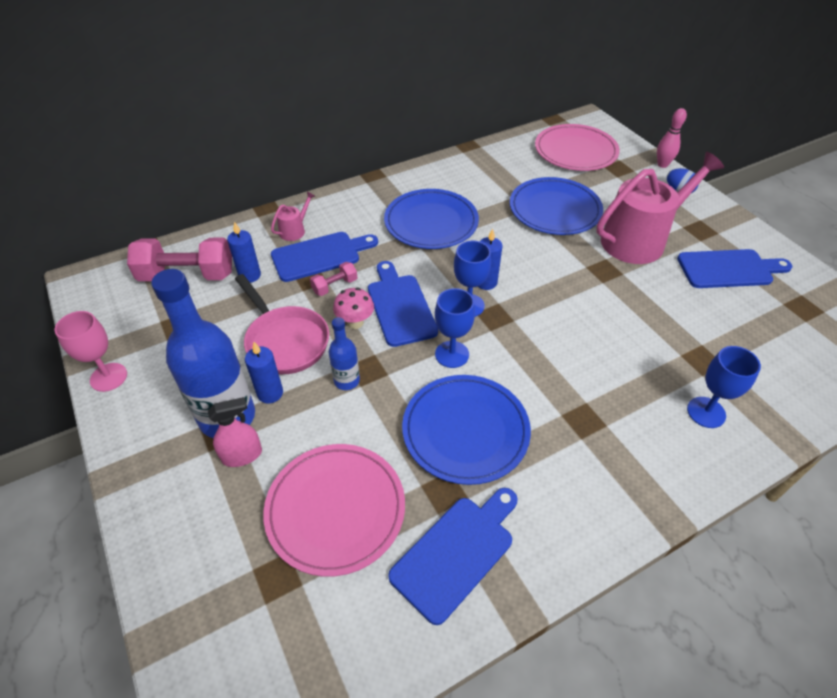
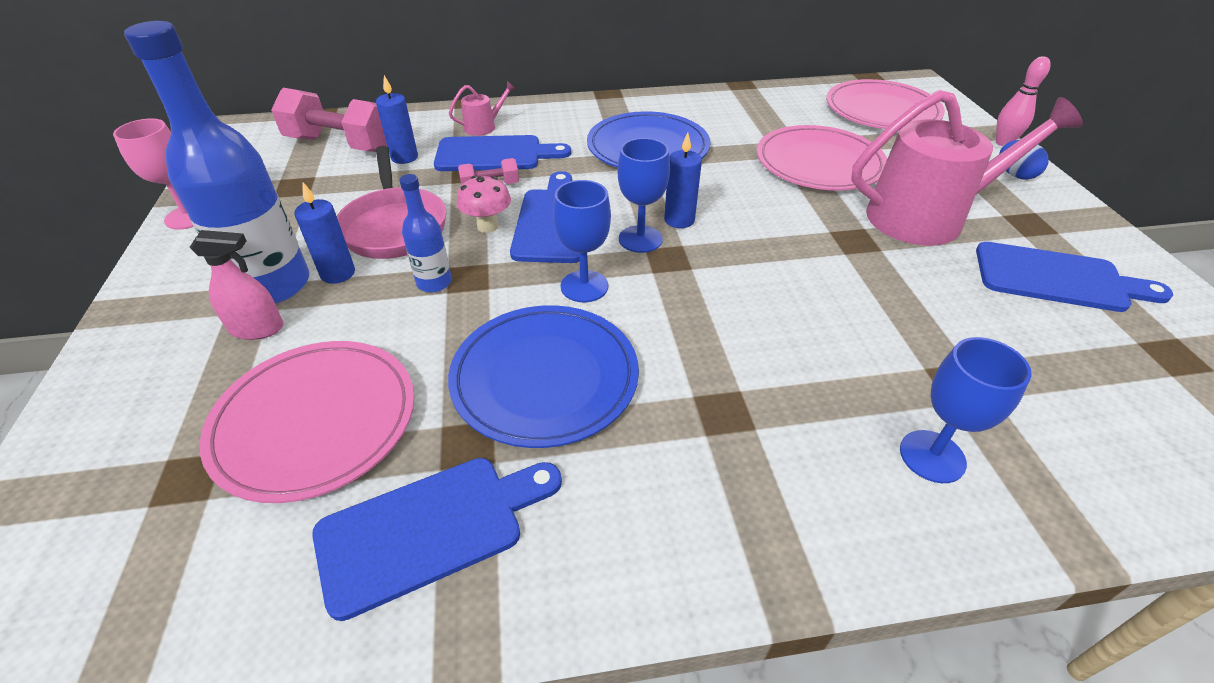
camera: 20 degrees right, 5 degrees down
blue plate [510,177,603,235] -> pink plate [757,125,887,191]

